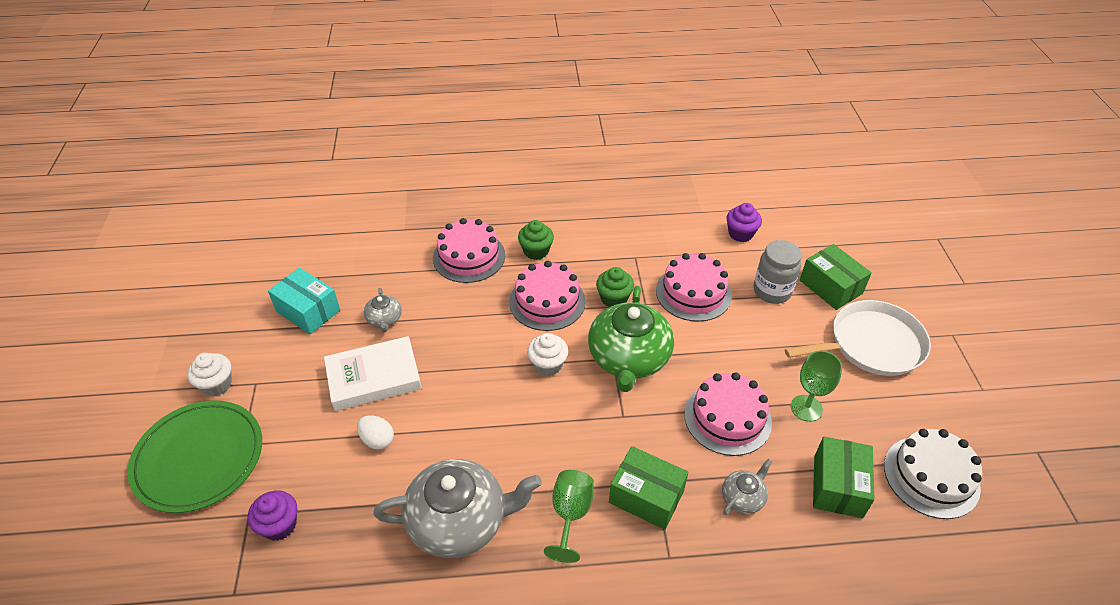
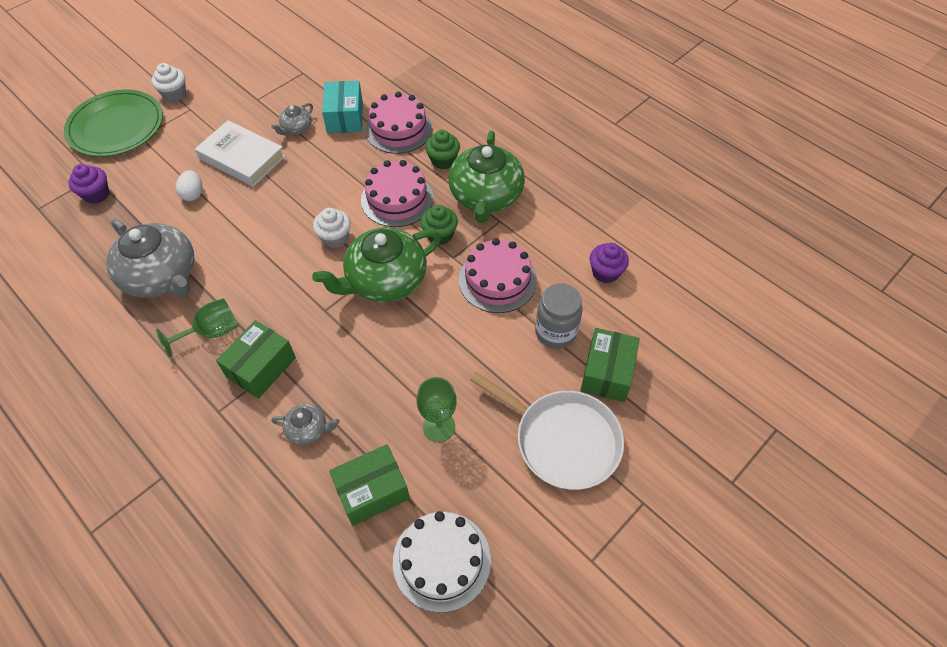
camera: 50 degrees right, 10 degrees up
turquoise box [268,268,340,334] -> turquoise box moved to [322,81,363,133]
green box [609,446,688,530] -> green box turned 45 degrees clockwise [216,320,296,399]
pink cake [685,372,772,456] -> none
none -> green teapot [448,131,525,223]

